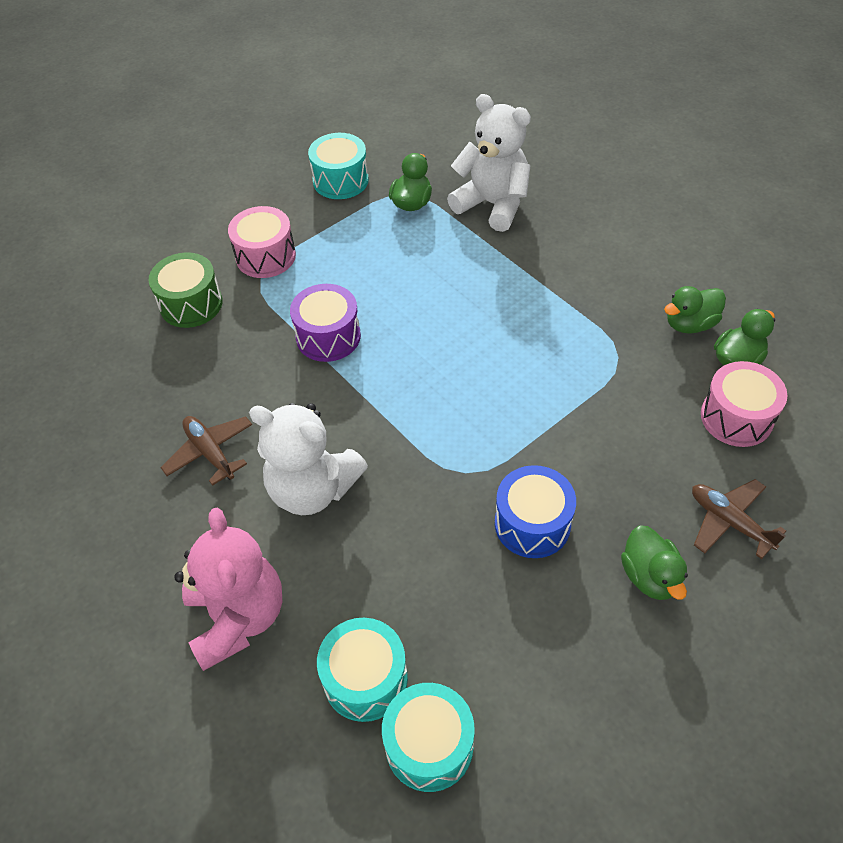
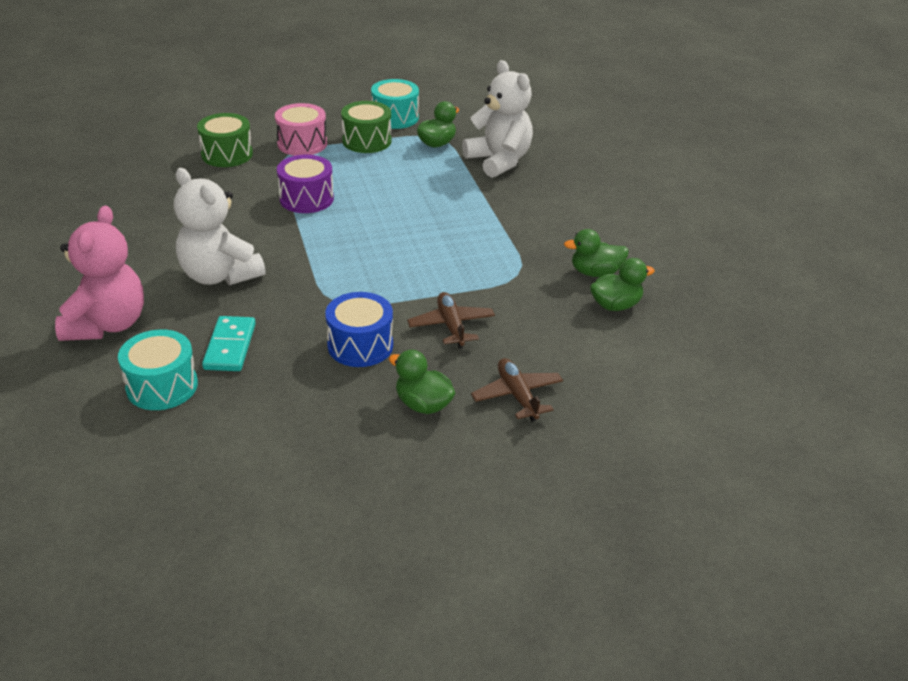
camera: 20 degrees right, 15 degrees down
brown plane [160,416,252,486] -> brown plane moved to [407,292,495,348]
turquoise drum [382,683,475,792] -> none
green duck [621,525,688,600] -> green duck turned 120 degrees clockwise [389,350,455,414]
pink drum [701,361,787,447] -> none
none -> turquoise domino [202,316,256,371]
none -> green drum [341,101,391,153]

